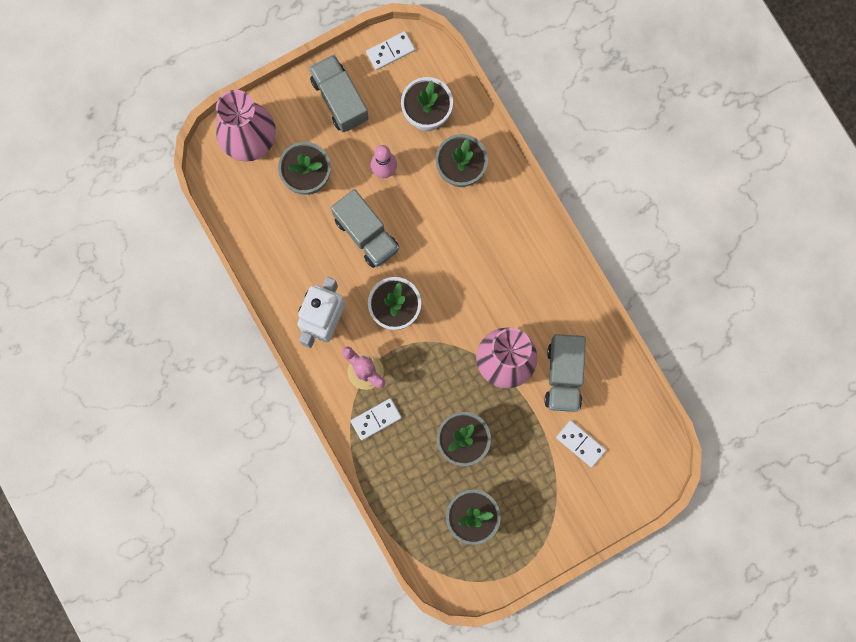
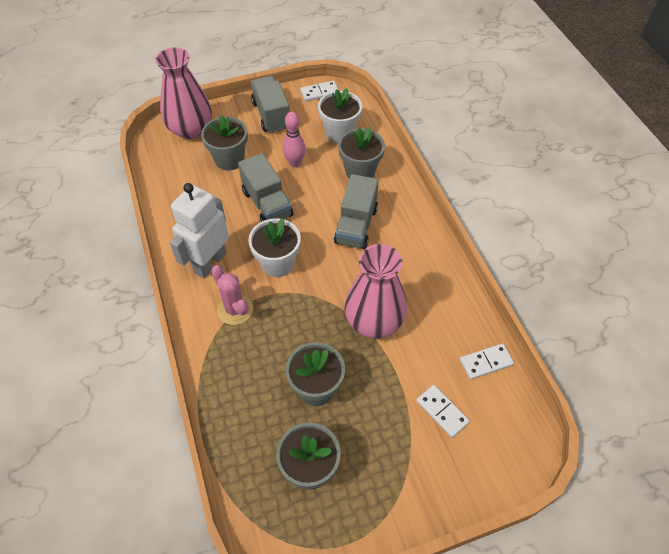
camera: 10 degrees right, 25 degrees down
white domino [351,398,402,440] -> white domino moved to [460,343,514,380]
grey truck [544,334,586,412] -> grey truck moved to [334,174,379,249]

